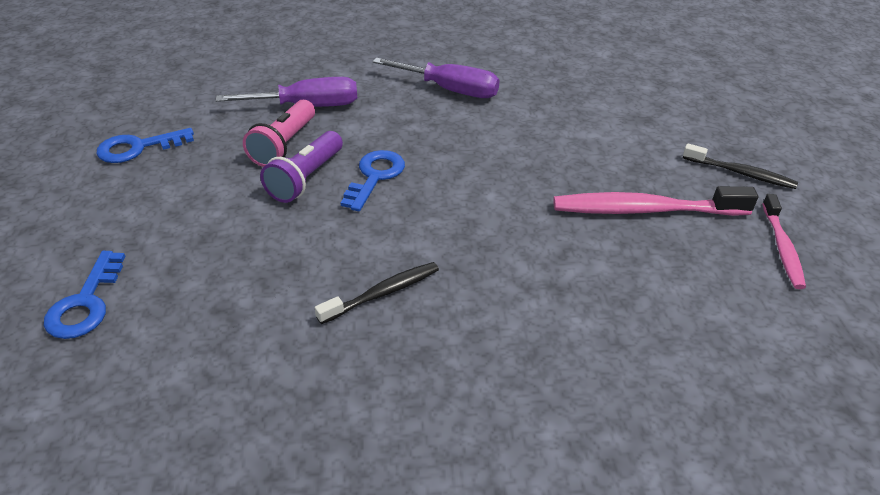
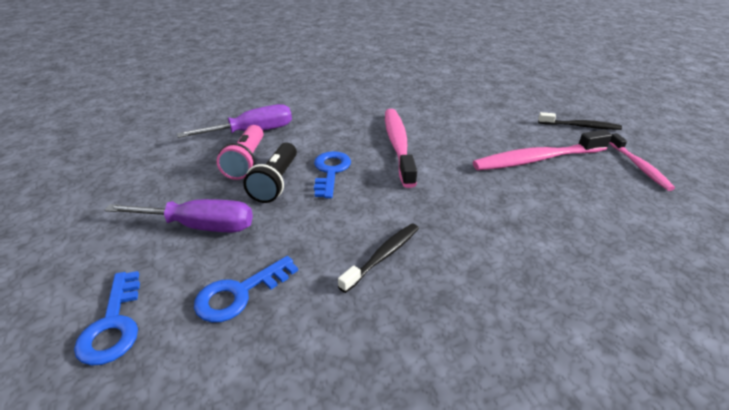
camera: 15 degrees left, 5 degrees down
blue key [97,128,194,163] -> blue key moved to [194,256,298,323]
purple flashlight [260,131,343,203] -> black flashlight [243,143,297,203]
purple screwdriver [373,58,500,98] -> purple screwdriver moved to [105,199,253,233]
none -> pink toothbrush [385,109,417,188]

